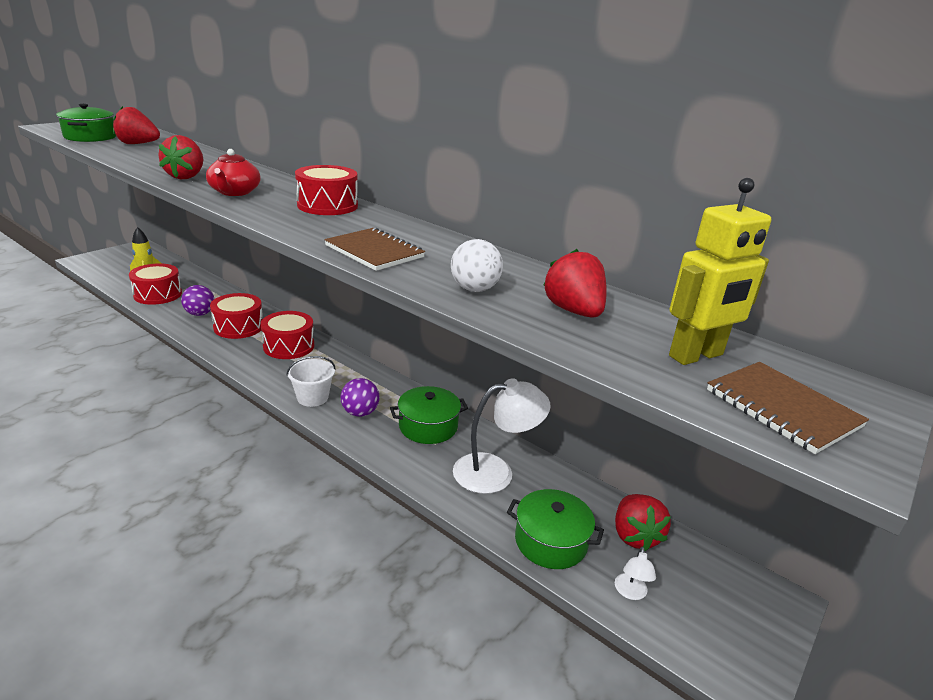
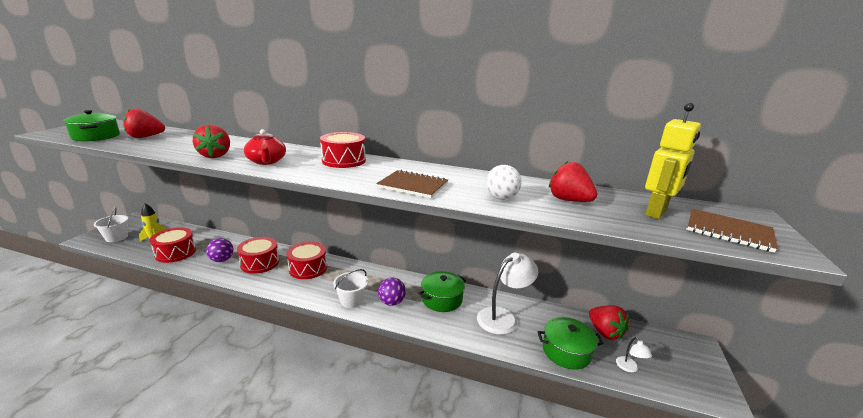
camera: 20 degrees left, 5 degrees down
none -> white bucket [94,207,128,242]

